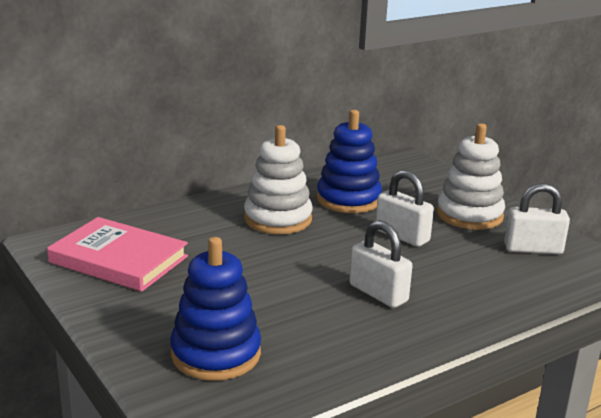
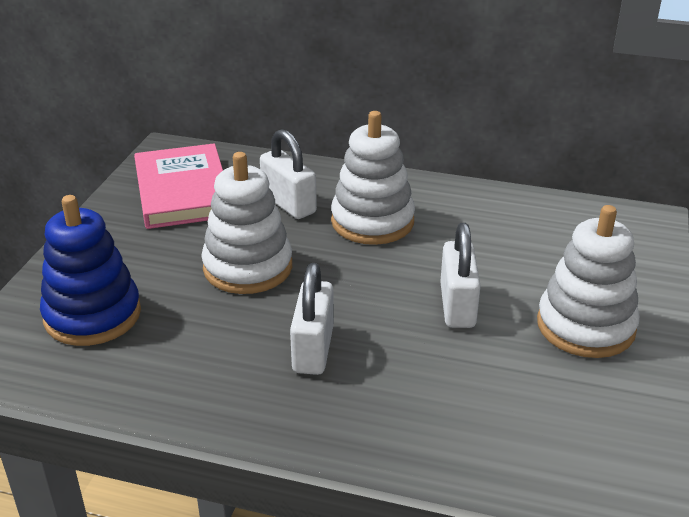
camera: 50 degrees right, 10 degrees up
blue stacking toy [316,110,382,213] -> none
white padlock [504,183,570,254] -> white padlock moved to [260,129,317,219]
none -> white stacking toy [201,152,292,294]

